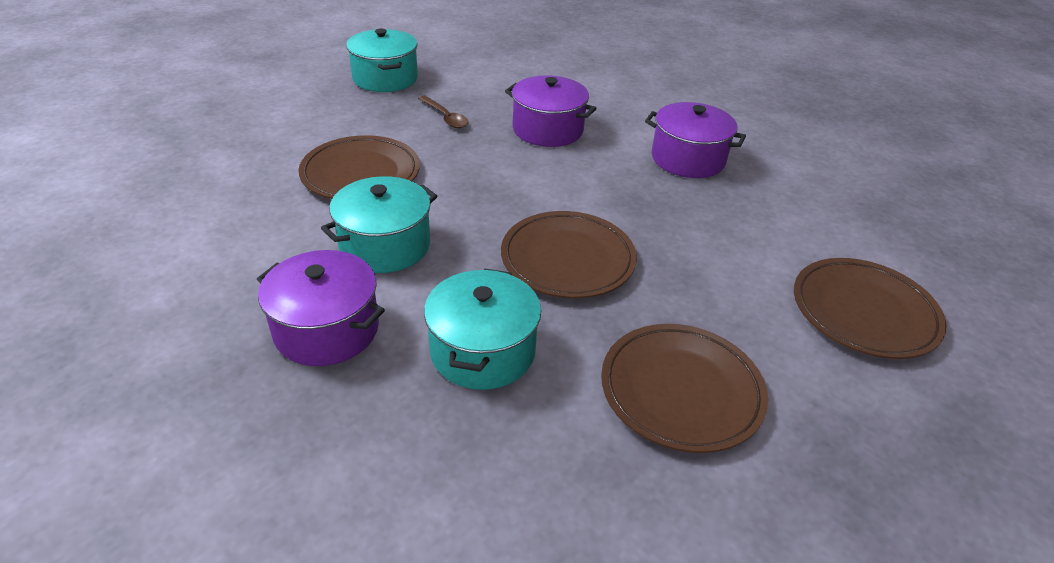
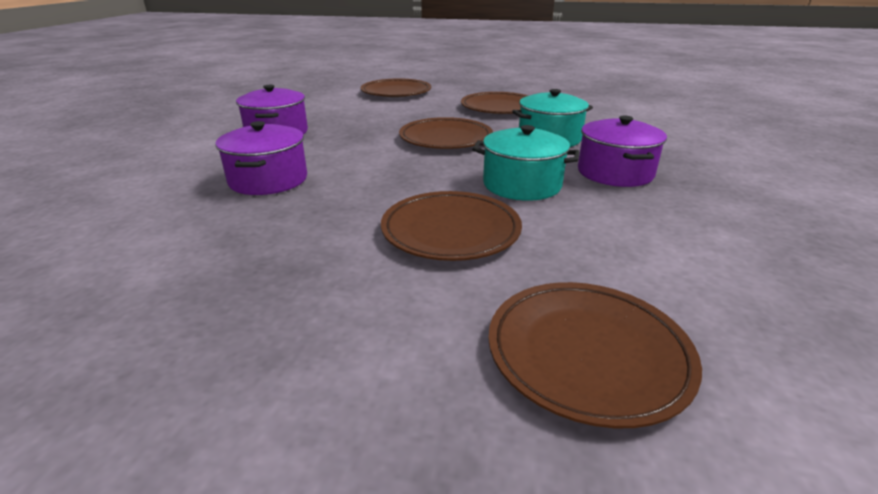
camera: 120 degrees left, 10 degrees down
turquoise pot [346,29,418,92] -> none
brown spoon [418,96,469,128] -> none
none -> brown plate [488,282,702,428]

